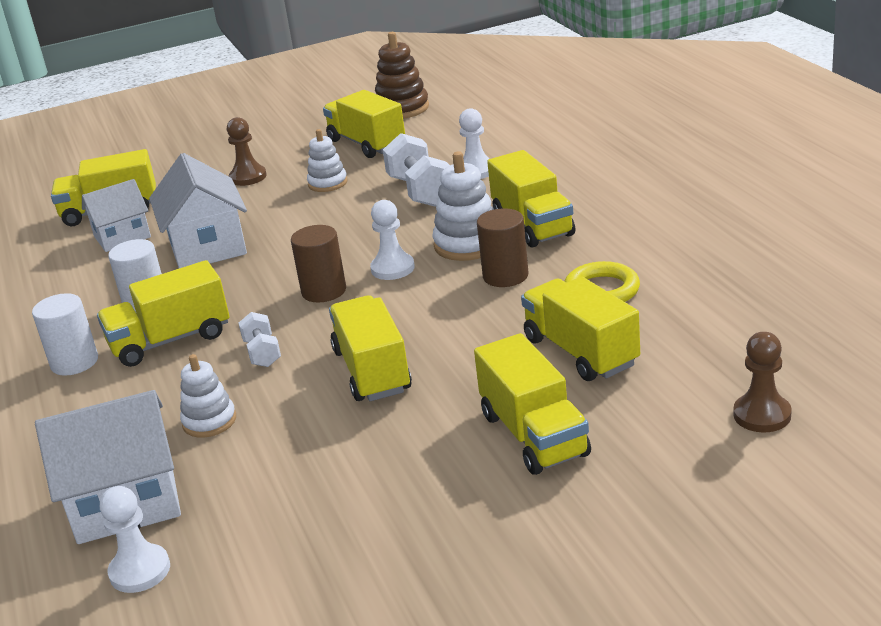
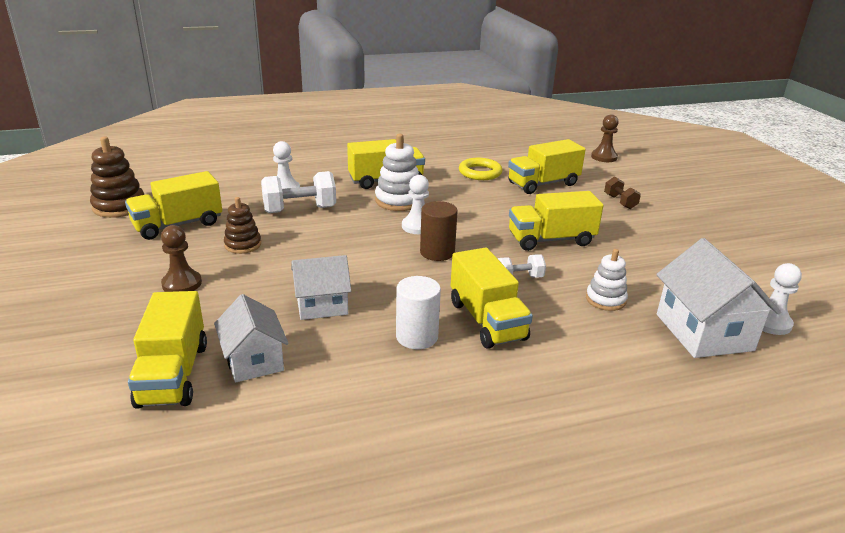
camera: 90 degrees left, 0 degrees up
white cylinder [32,293,98,376] -> none
white house [149,153,247,268] -> white house [291,255,351,320], size x0.66
white stacking toy [307,129,347,192] -> brown stacking toy [224,197,261,254]
yellow truck [474,333,591,475] -> brown dumbbell [604,176,641,209]
brown cylinder [477,209,529,287] -> none

